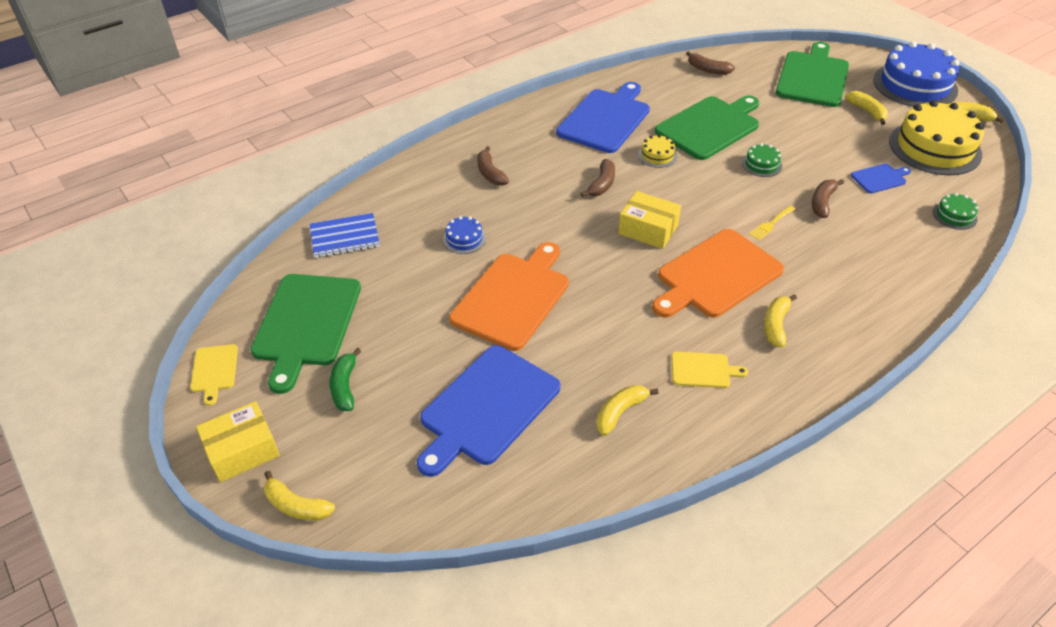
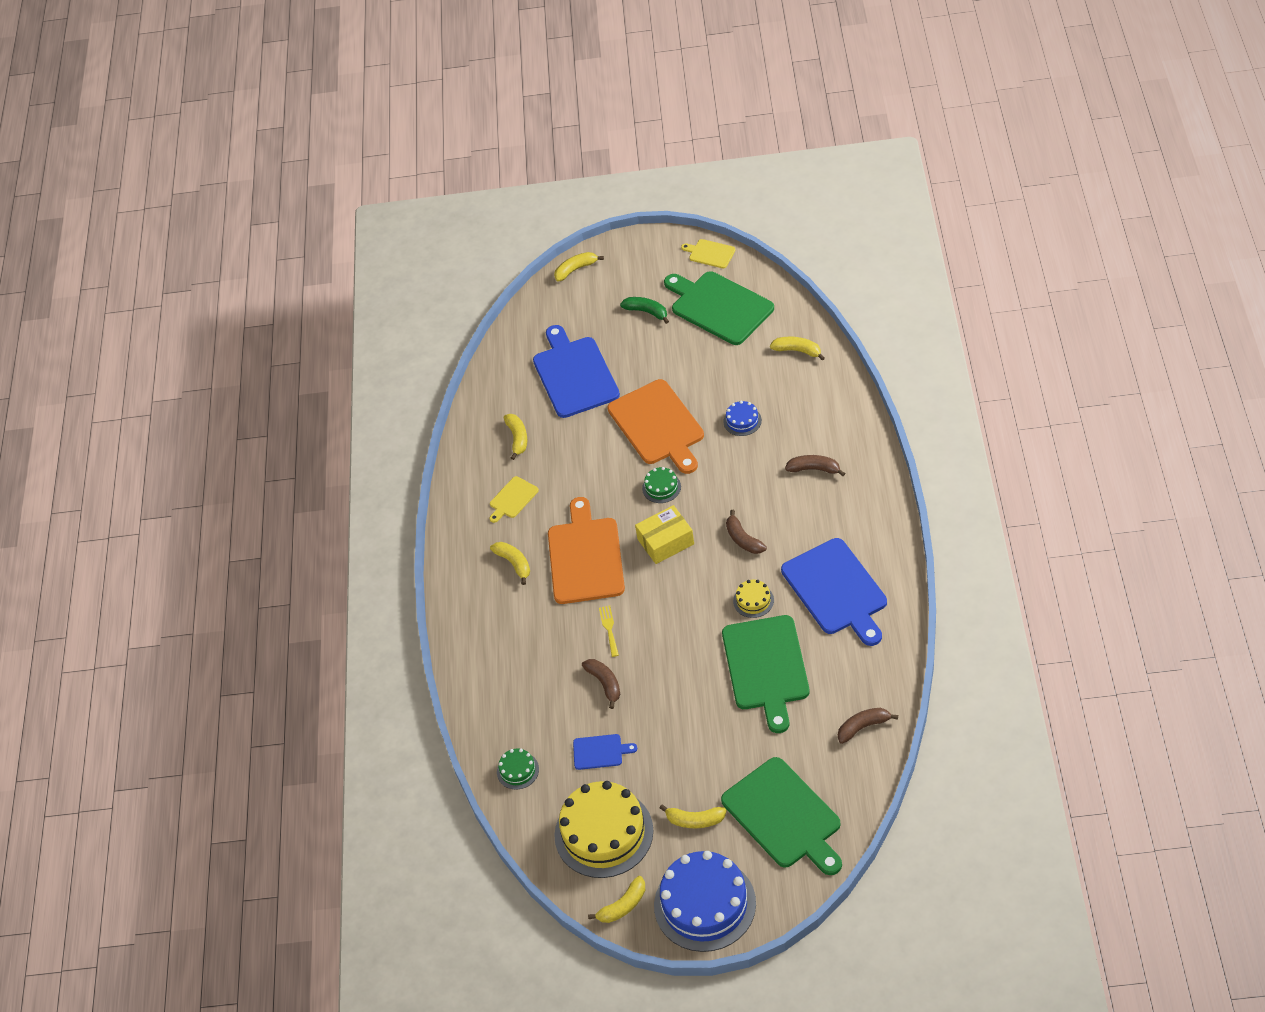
camera: 130 degrees right, 5 degrees up
yellow box [196,401,280,482] -> none
blue notebook [310,213,380,258] -> yellow banana [770,337,825,361]
green cake [742,143,782,177] -> green cake moved to [642,467,681,503]
blue cutting board [851,163,911,193] -> blue cutting board turned 105 degrees counterclockwise [573,734,637,770]

